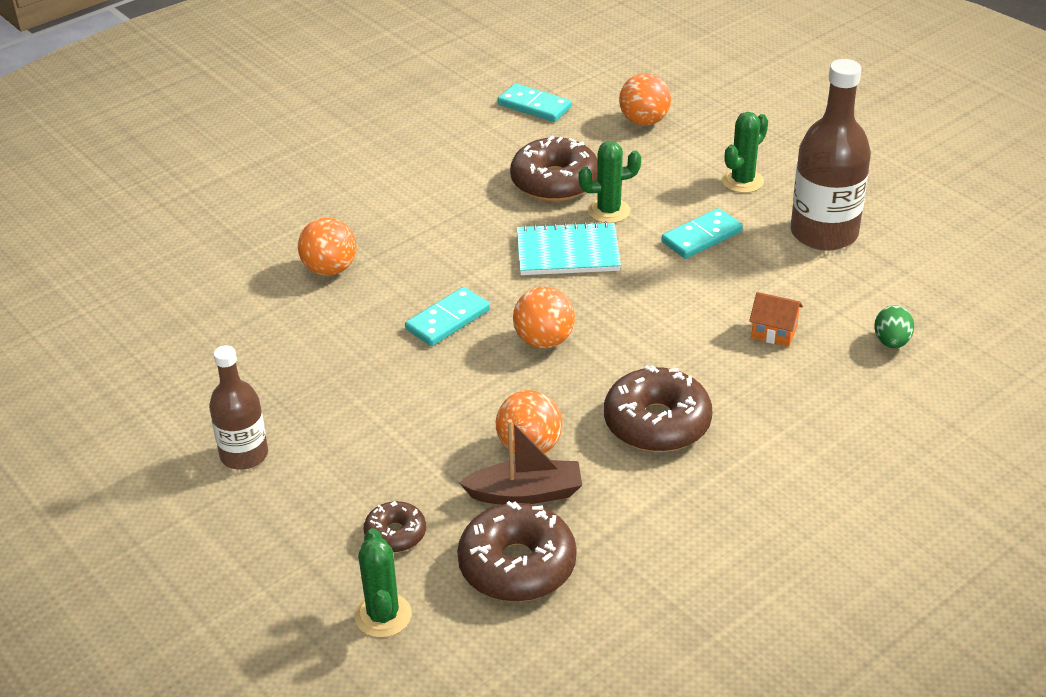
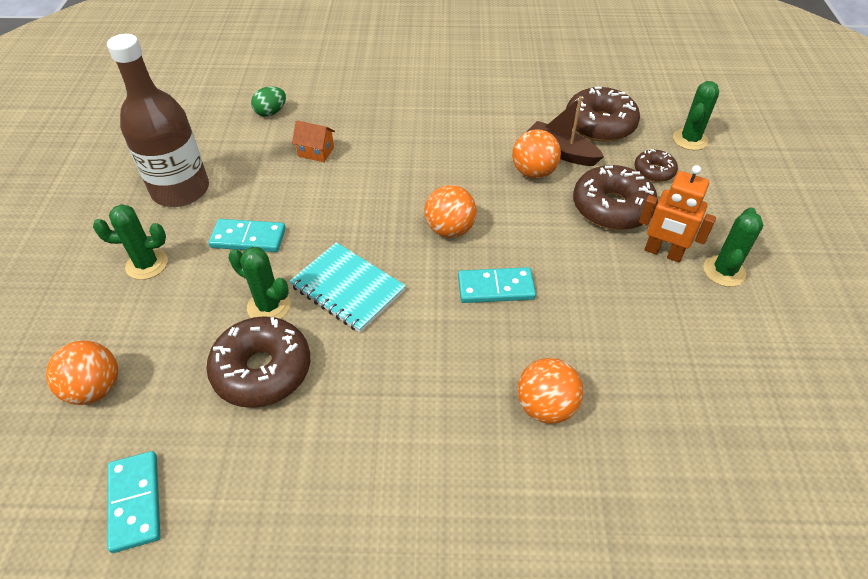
camera: 140 degrees left, 10 degrees up
brown bottle [209,345,268,470] -> green cactus [703,207,763,287]
brown donut [604,365,713,452] -> brown donut moved to [573,165,658,230]
orange house [749,292,803,347] -> orange house turned 45 degrees counterclockwise [292,121,335,162]
none -> orange robot [639,165,716,262]

